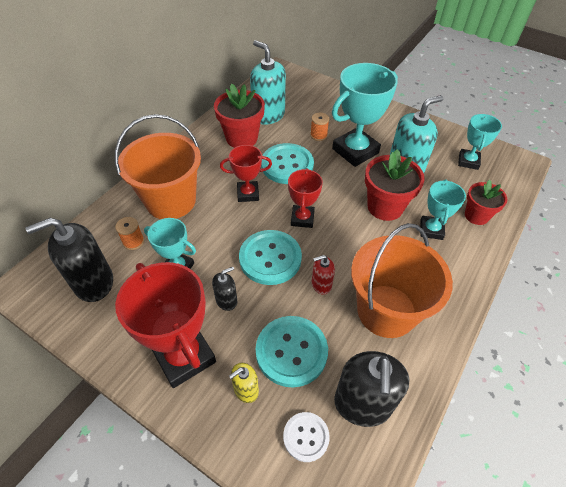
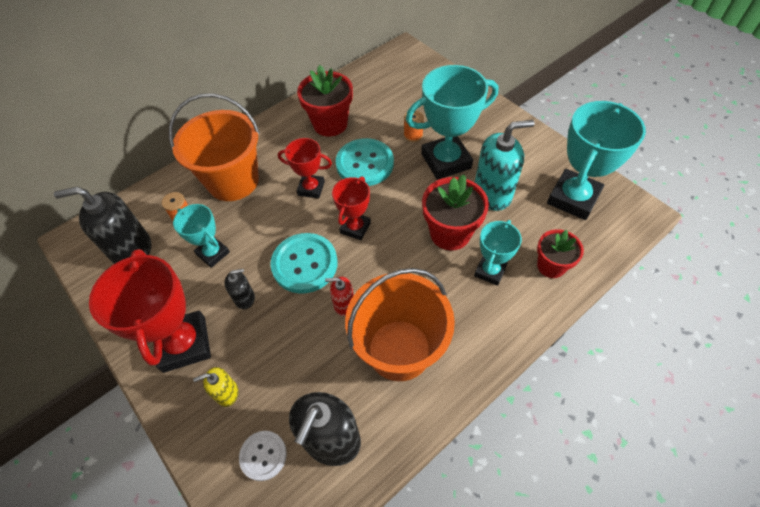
camera: 20 degrees right, 5 degrees up
turquoise soap dispenser [250,40,286,125] -> none
turquoise button [255,316,328,388] -> none
turquoise trophy [458,114,502,170] -> turquoise trophy [547,101,646,220], size x1.76

